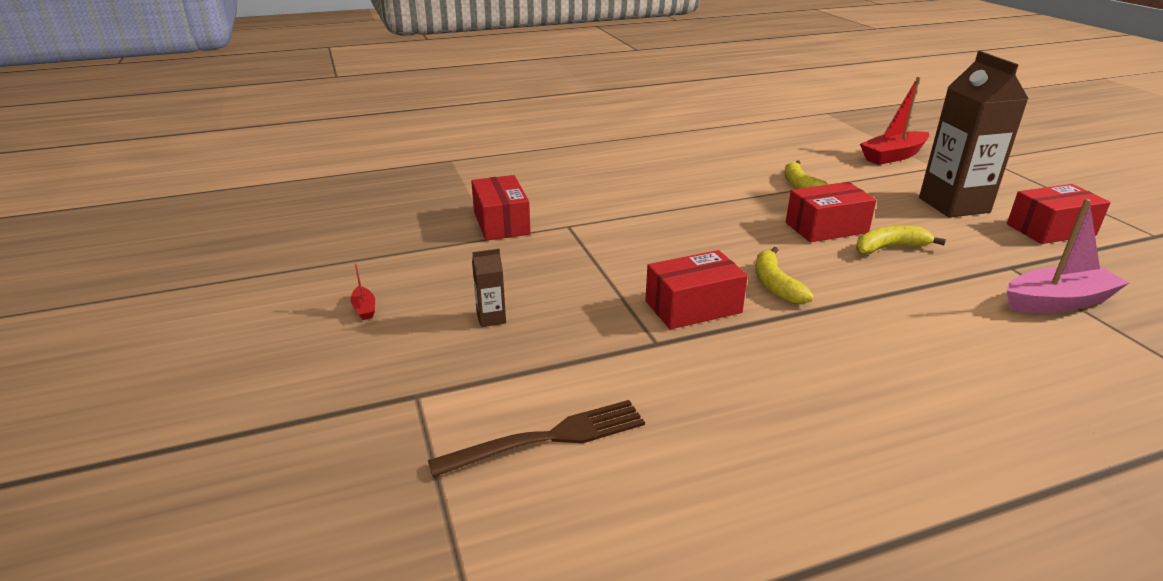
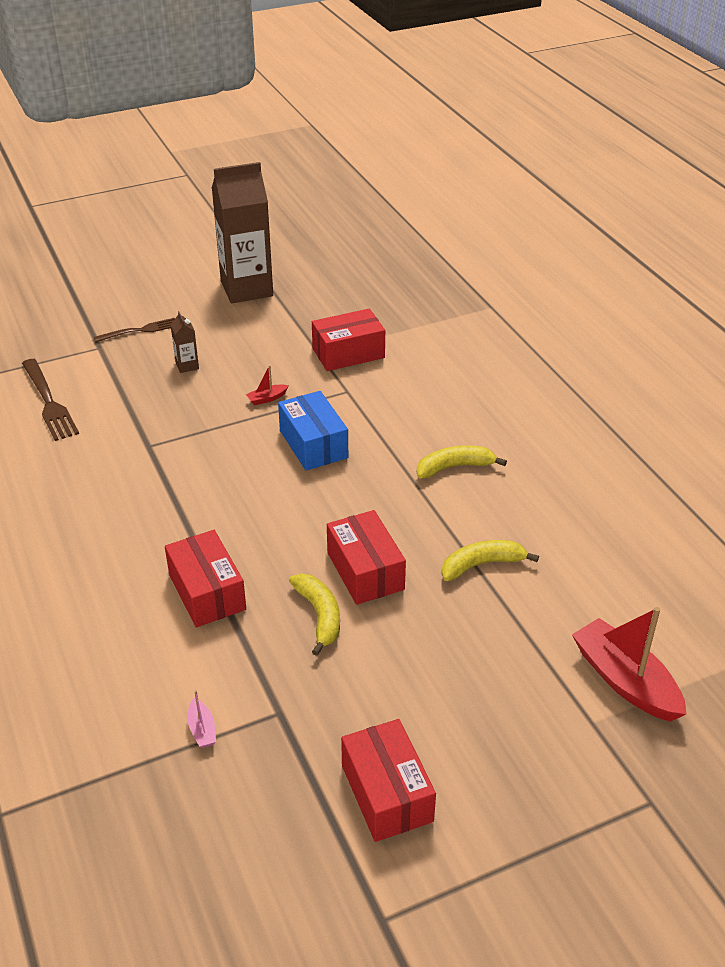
camera: 85 degrees right, 10 degrees up
red boat [351,263,375,320] -> red boat moved to [246,365,289,405]
red box [645,250,748,329] -> red box moved to [165,530,246,627]
yellow banana [755,247,814,304] -> yellow banana moved to [417,445,507,479]
brown carton [919,51,1029,218] -> brown carton moved to [212,162,273,303]
pink boat [1007,199,1129,313] -> pink boat [187,690,216,748], size x0.43
none -> brown fork [94,318,175,342]
none -> blue box [278,391,348,471]

